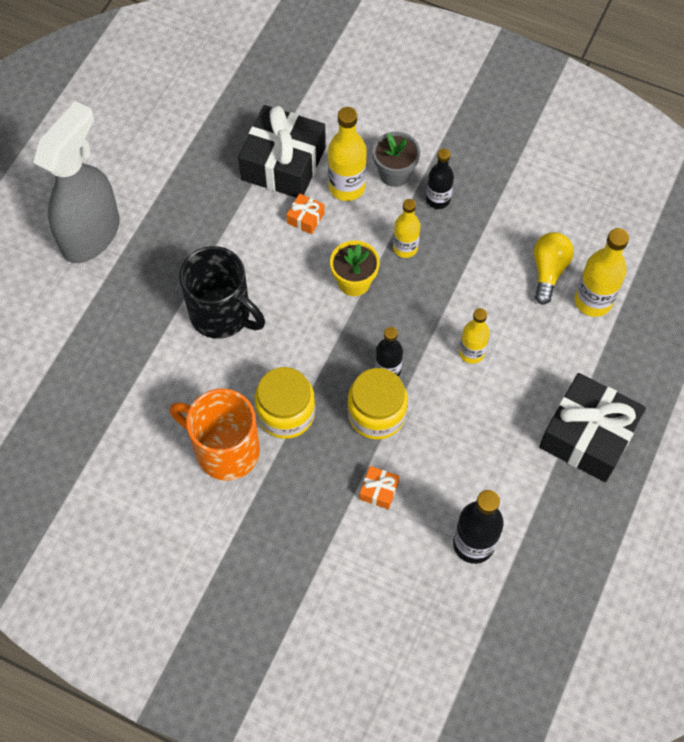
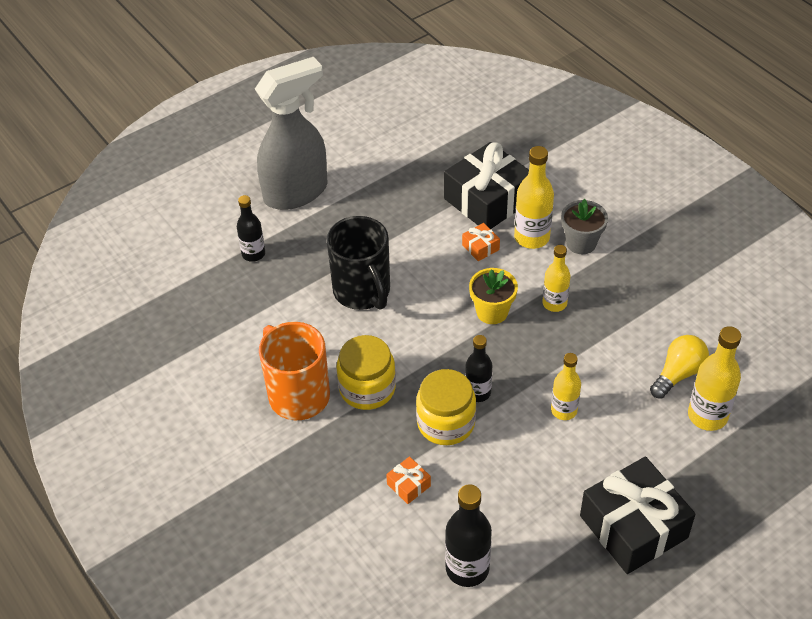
camera: 30 degrees right, 15 degrees down
black bottle [426,149,454,209] -> black bottle moved to [237,195,265,262]

